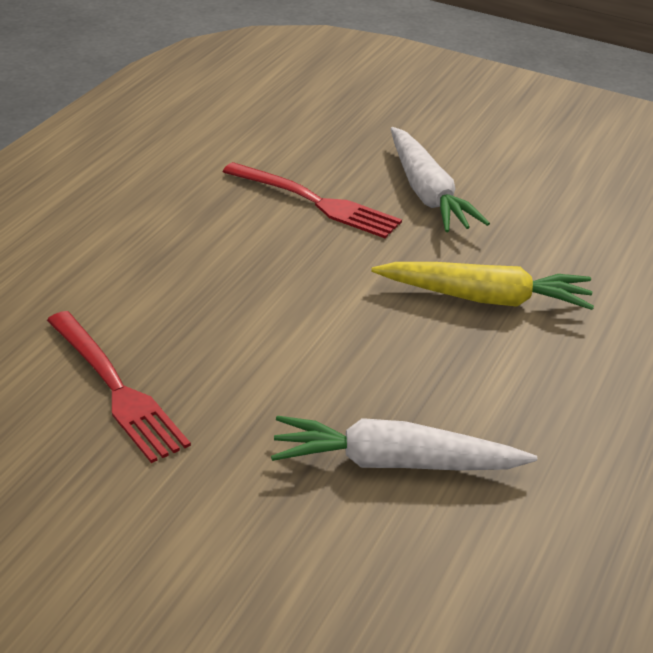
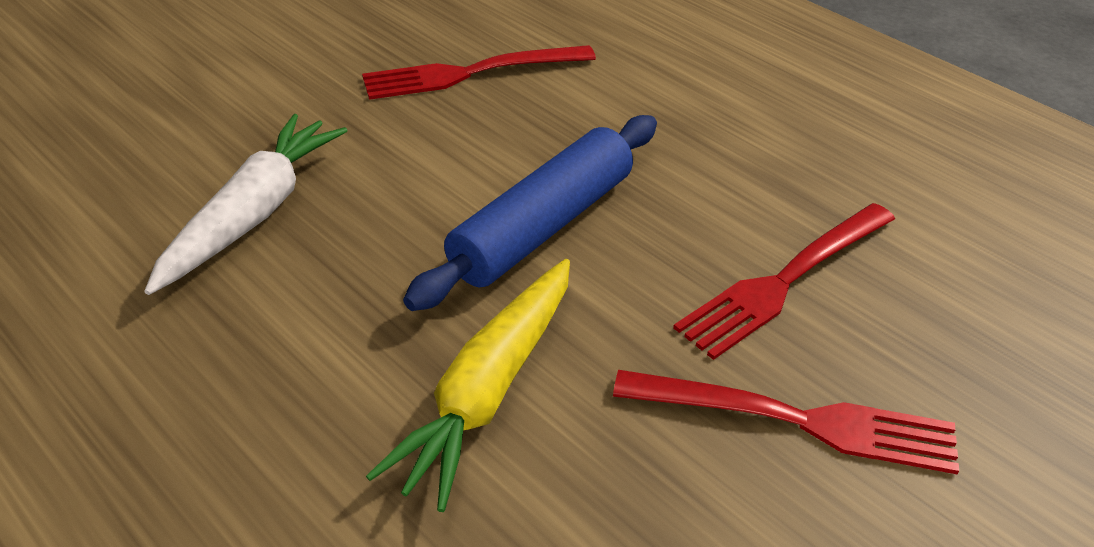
camera: 110 degrees right, 5 degrees up
white carrot [390,127,490,232] -> red fork [613,370,959,475]
none -> blue rolling pin [403,115,657,311]

